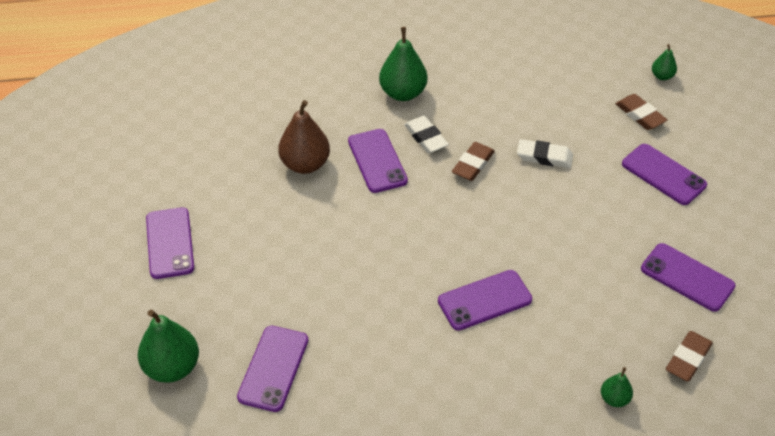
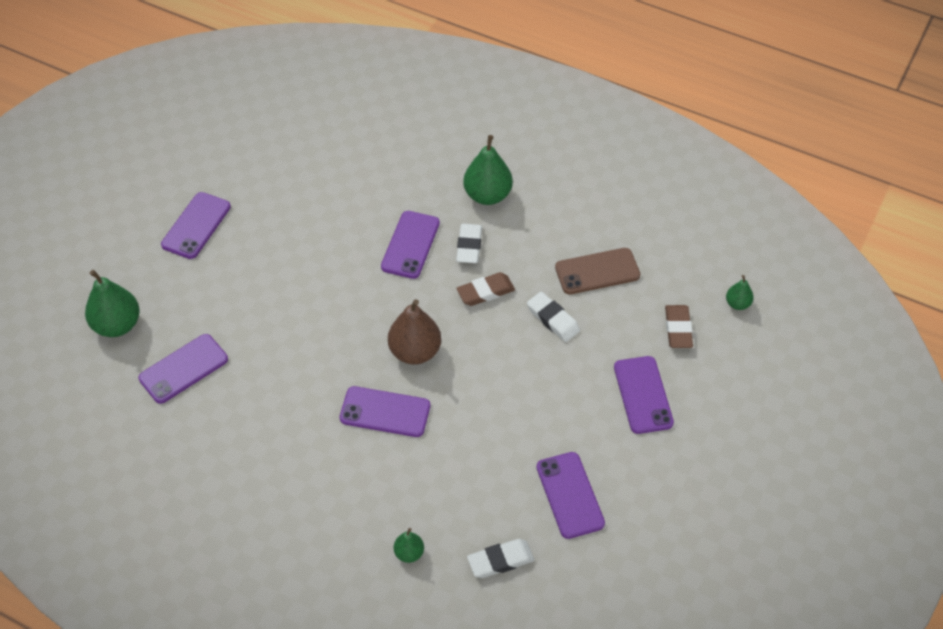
camera: 35 degrees right, 5 degrees up
brown pear [278,100,330,174] -> brown pear moved to [388,299,441,364]
brown eraser [666,331,713,382] -> white eraser [467,539,534,578]
none -> brown phone [555,248,640,294]

